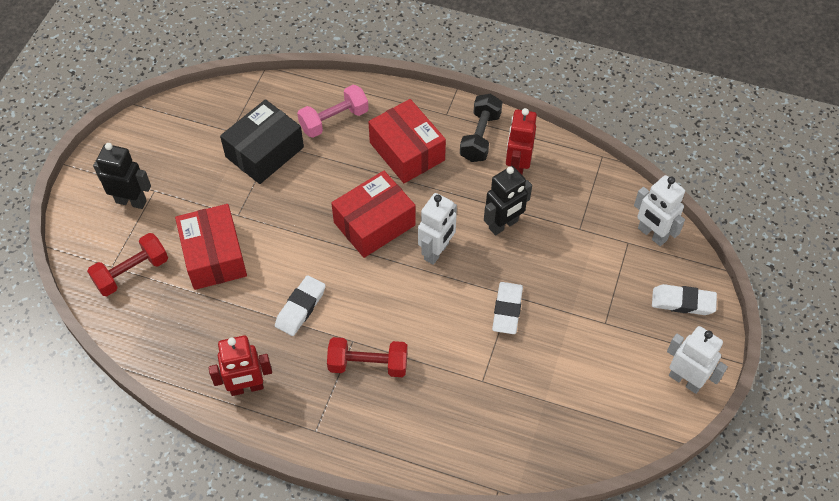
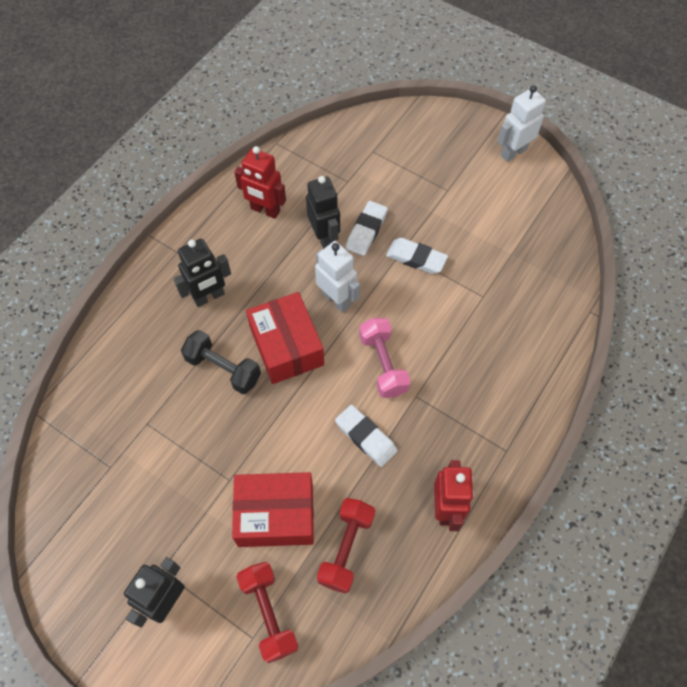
camera: 75 degrees left, 5 degrees up
black box [220,99,304,184] -> none
pink dumbbell [297,85,369,138] -> pink dumbbell moved to [359,318,411,398]
red dumbbell [327,337,408,377] -> red dumbbell moved to [317,498,375,594]
red box [368,99,446,183] -> black robot [173,239,231,307]
black dumbbell [460,94,502,162] -> black dumbbell moved to [181,330,261,394]
white robot [634,175,685,246] -> none
white eraser [652,284,717,315] -> white eraser moved to [346,201,388,256]

